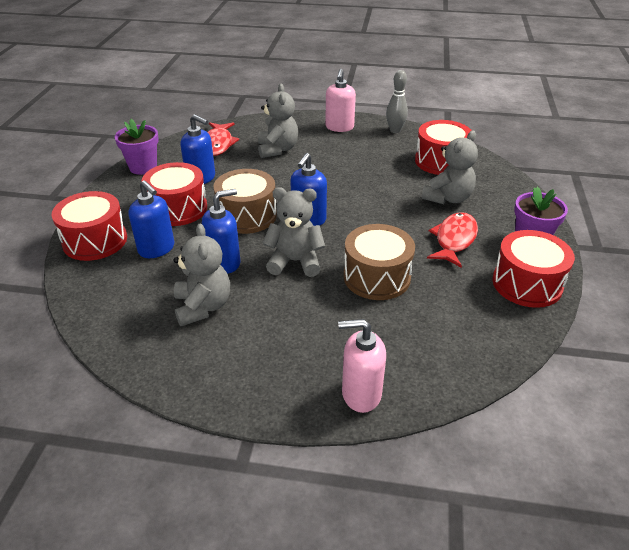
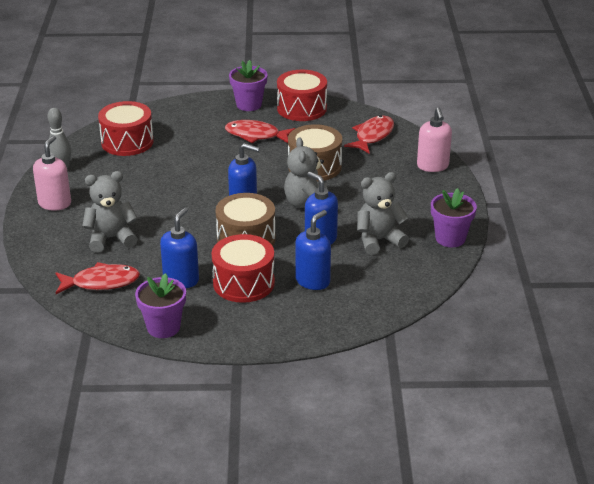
camera: 100 degrees left, 5 degrees down
red drum [51,191,127,261] -> none
pink soap dispenser [325,69,356,132] -> pink soap dispenser turned 75 degrees counterclockwise [33,135,71,211]
grey teddy bear [422,130,478,204] -> none
none -> red fish [344,115,394,154]
none -> purple flower pot [431,188,477,247]

